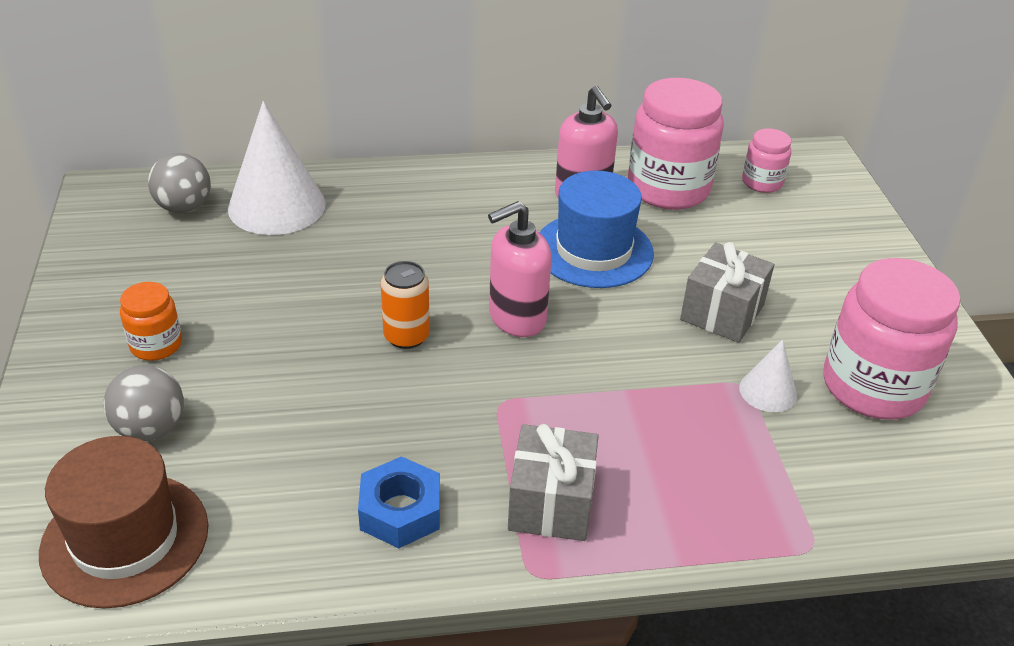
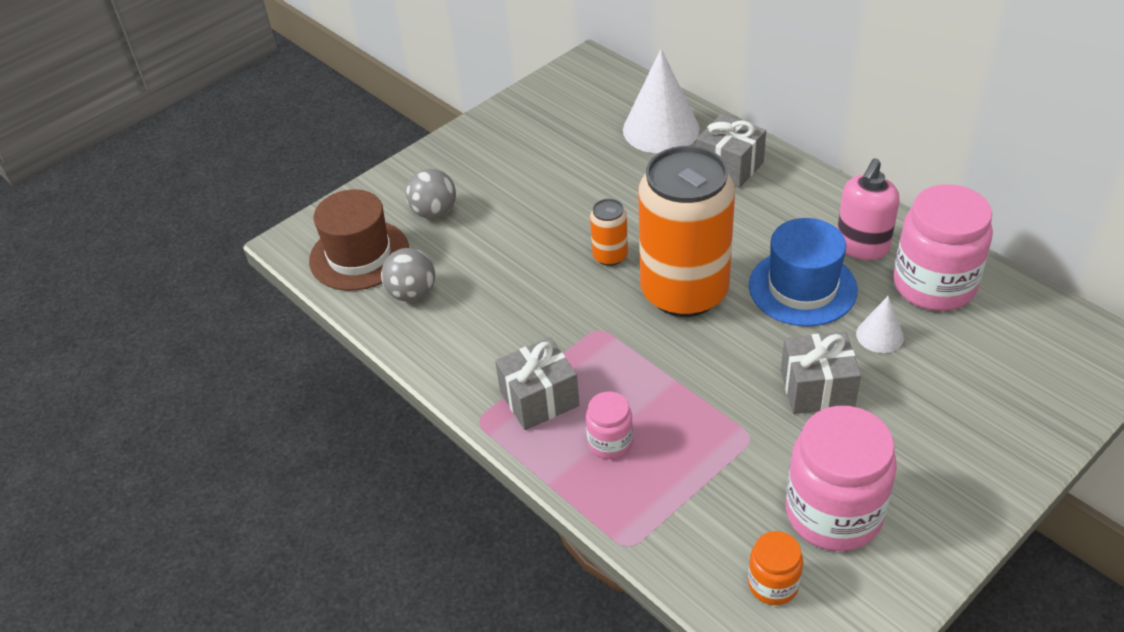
camera: 60 degrees right, 5 degrees up
orange jar [120,282,182,361] -> orange jar moved to [748,531,803,605]
grey ball [148,153,211,213] -> grey ball moved to [381,248,435,302]
blue nut [358,456,440,548] -> none
pink soap dispenser [488,201,552,337] -> orange can [638,146,735,317]
white cone [739,339,797,412] -> white cone moved to [856,296,904,353]
pink jar [742,129,791,193] -> pink jar moved to [586,392,633,459]
none -> grey gift [696,114,766,188]

